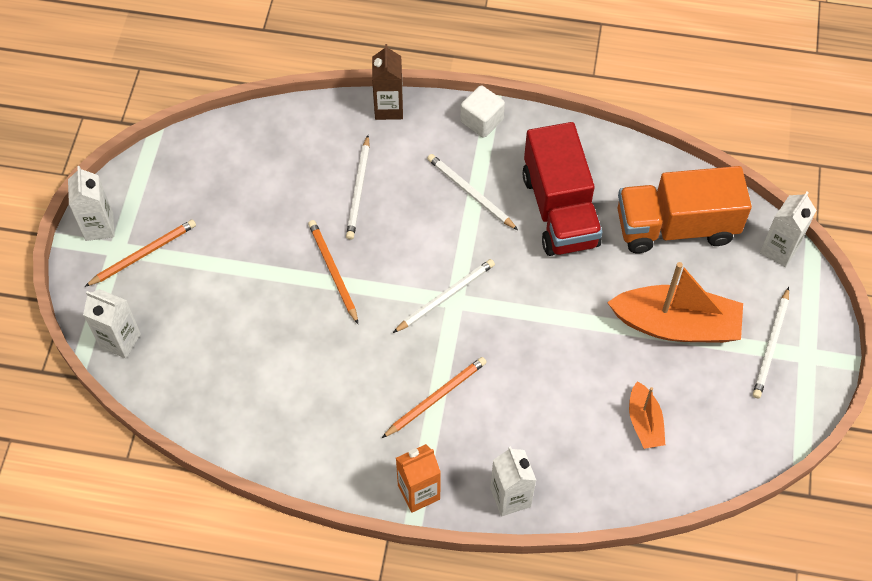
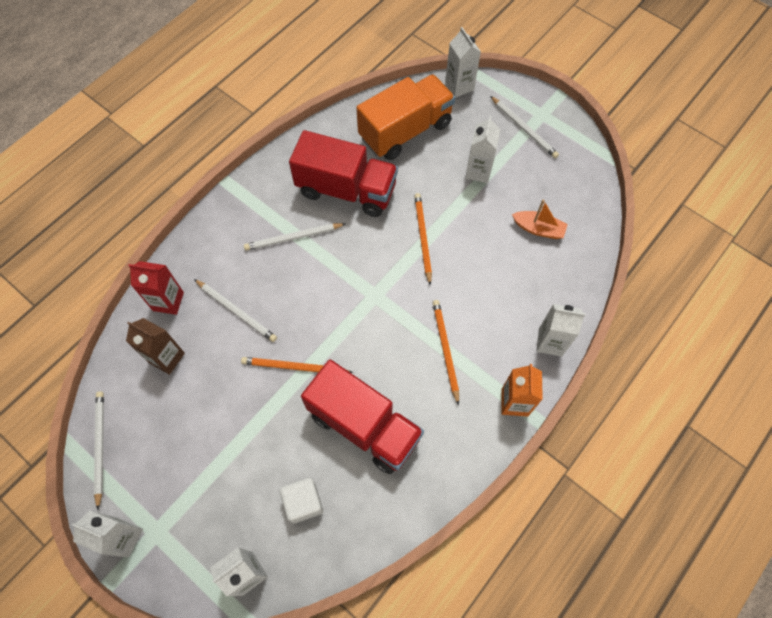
camera: 60 degrees left, 5 degrees up
orange pencil [84,219,196,287] -> orange pencil moved to [414,193,432,285]
brown carton [372,44,403,120] -> brown carton moved to [126,318,185,375]
white pencil [393,259,495,333] -> white pencil moved to [94,391,104,510]
white cube [460,85,505,138] -> white cube moved to [280,478,323,524]
orange boat [607,262,743,343] -> white carton [465,116,500,183]
orange truck [618,166,752,253] -> orange truck turned 150 degrees counterclockwise [356,74,455,160]
none -> red carton [128,261,184,315]
none -> red truck [301,359,424,474]

